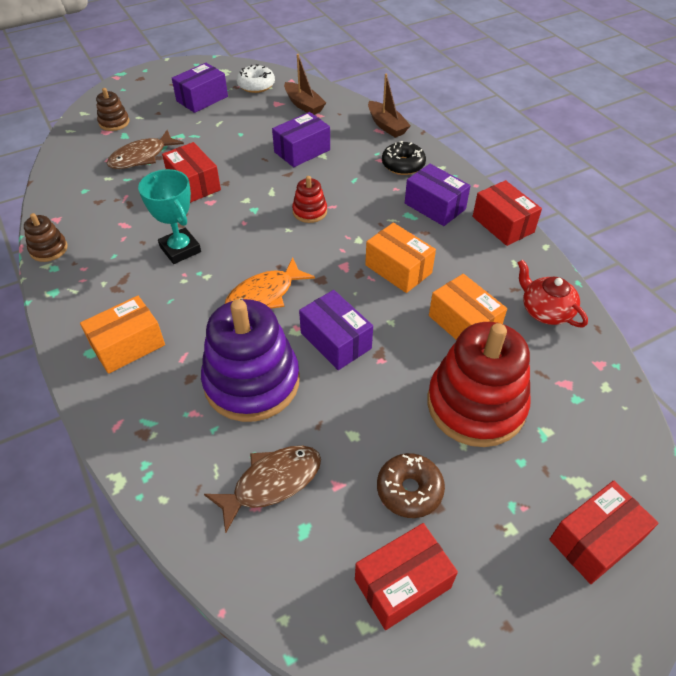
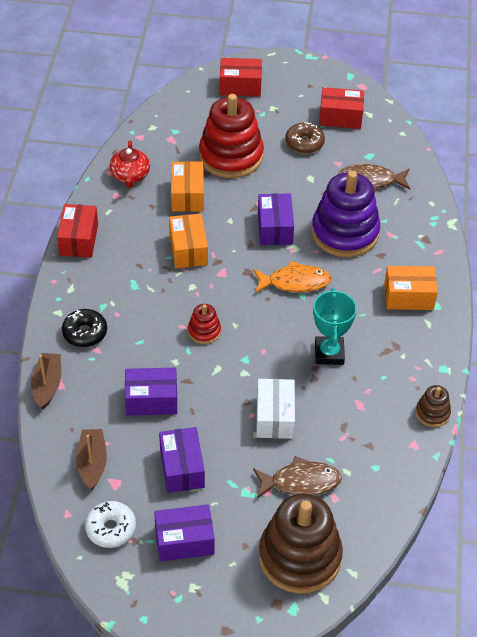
camera: 145 degrees left, 0 degrees up
brown stacking toy [96,88,129,131] -> brown stacking toy [259,493,343,594], size x2.19
red box [162,142,221,203] -> white box [256,379,295,439]
purple box [405,164,471,226] -> purple box moved to [159,427,205,493]

